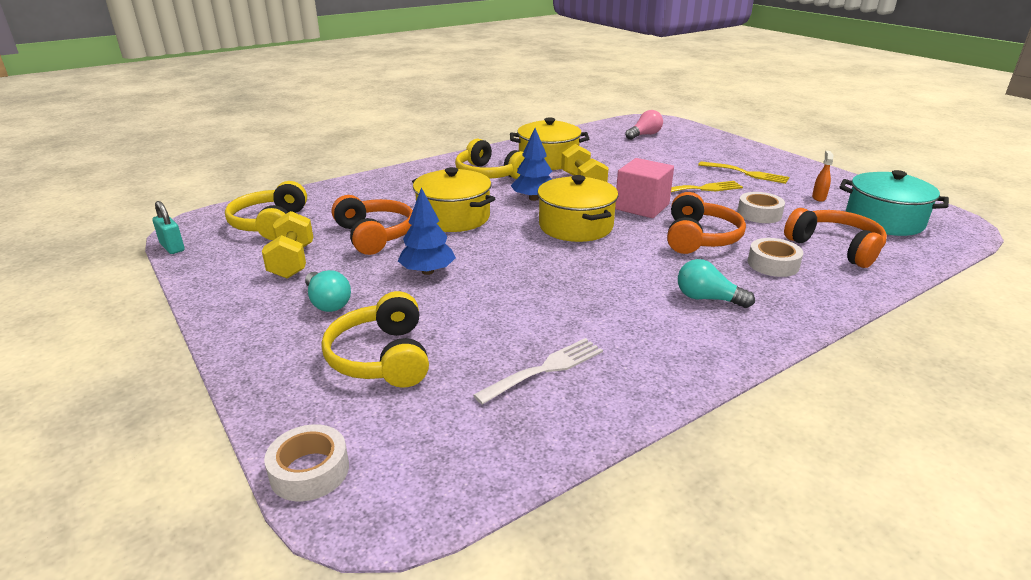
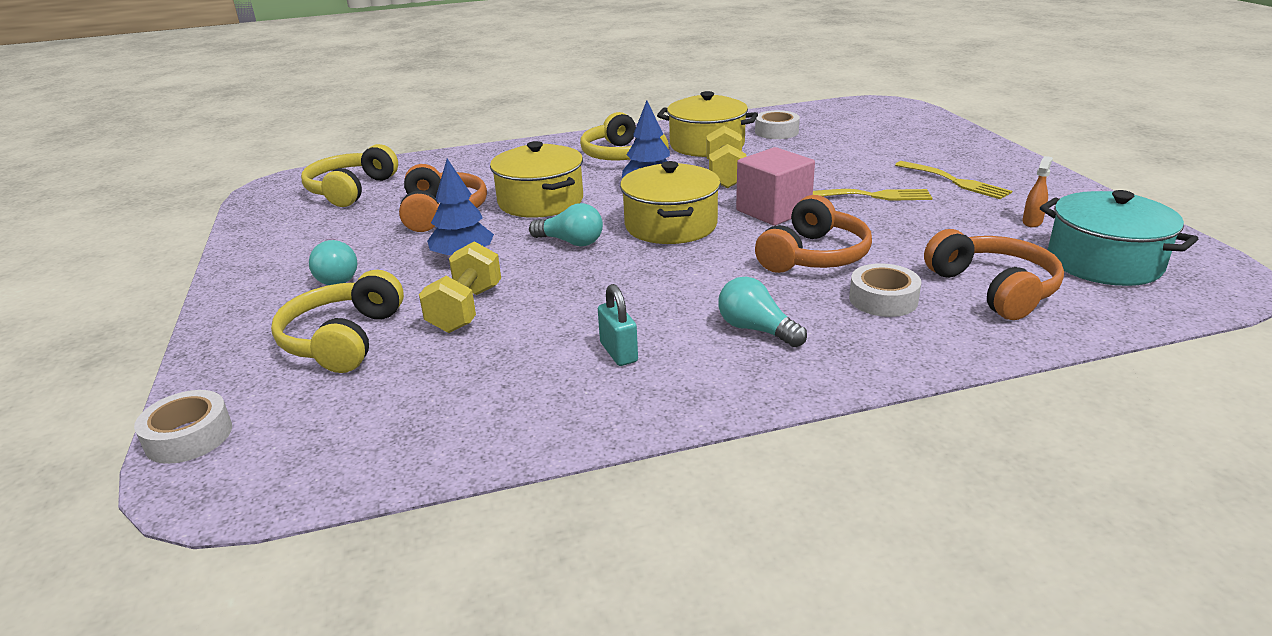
camera: 20 degrees right, 0 degrees up
turquoise padlock [153,201,185,254] -> turquoise padlock moved to [598,284,638,366]
yellow dumbbell [262,211,313,279] -> yellow dumbbell moved to [419,241,501,333]
white fork [473,338,603,405] -> none
pink light bulb [625,110,663,140] -> none
white tape [737,192,785,223] -> white tape moved to [755,110,800,139]
none -> turquoise light bulb [529,203,603,247]

